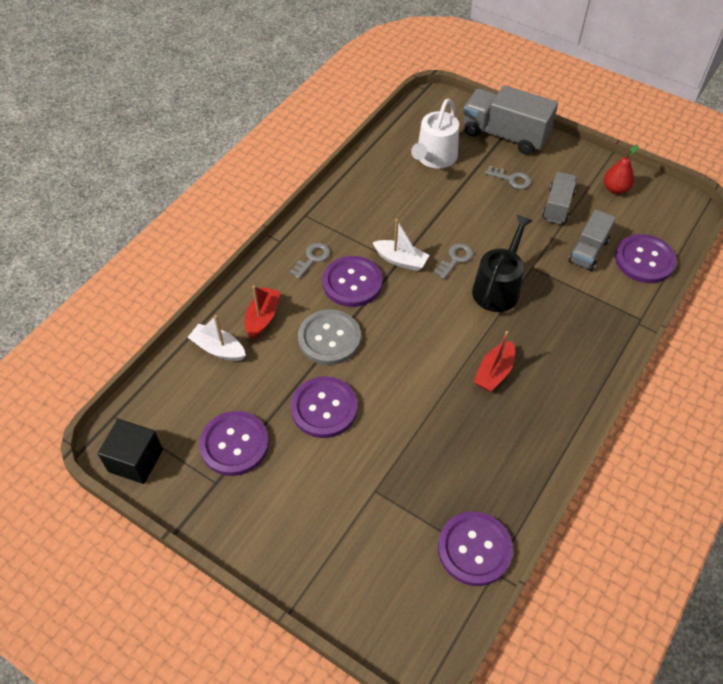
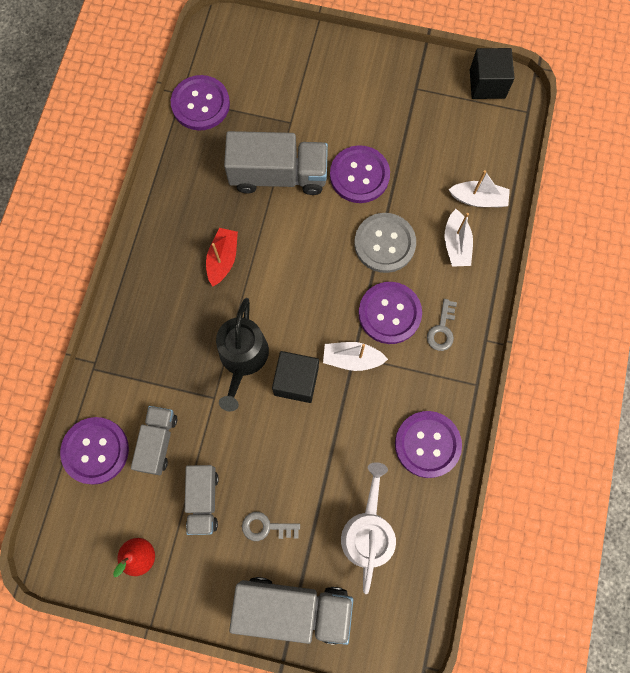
camera: 160 degrees right, 20 degrees up
purple button [199,411,269,476] -> purple button moved to [395,411,462,478]
red boat [245,286,280,339] -> white boat [445,209,473,267]
grey key [434,243,473,279] -> black cube [272,351,319,403]
none -> grey truck [224,131,328,195]

